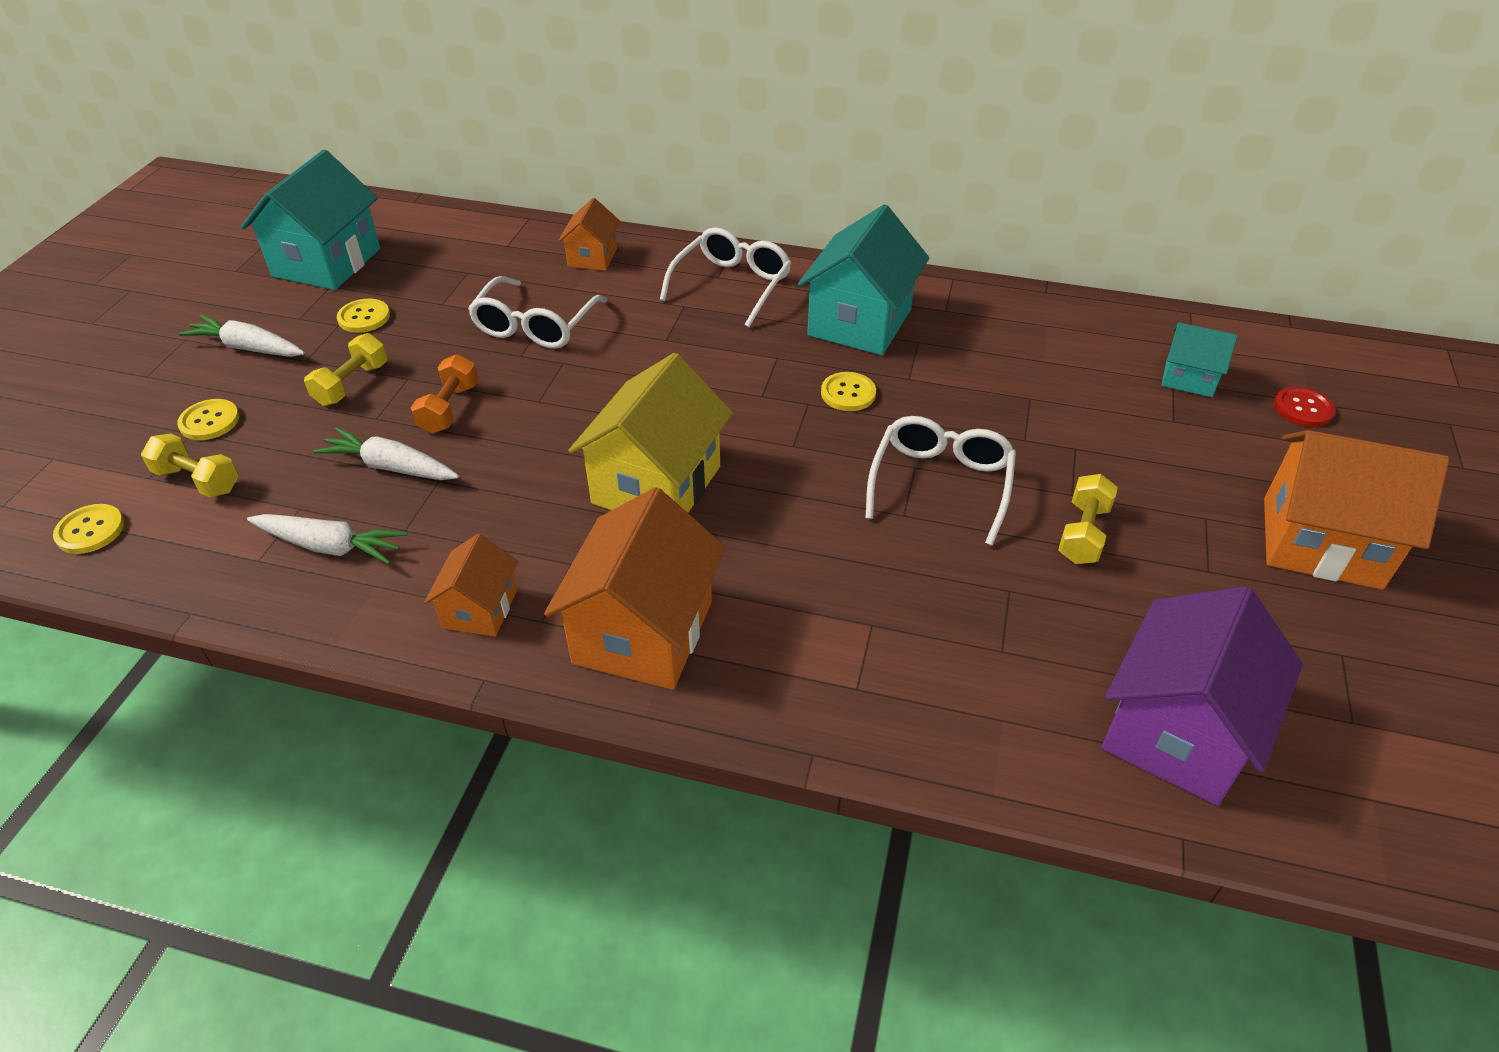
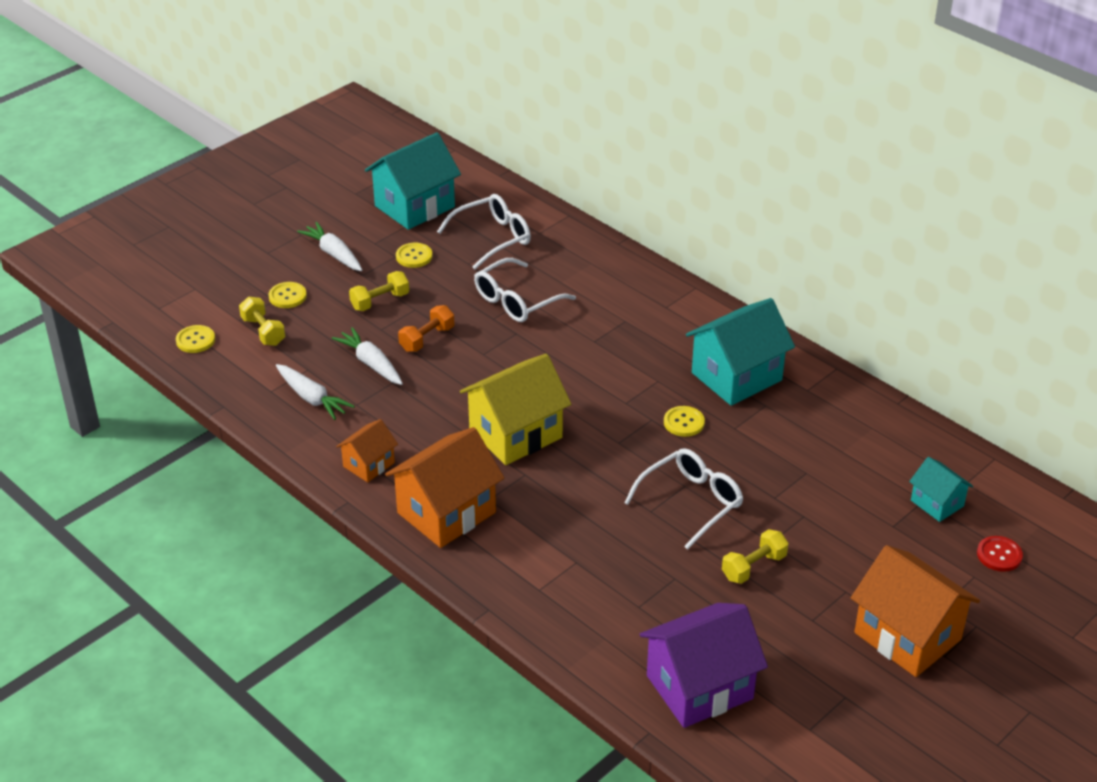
camera: 30 degrees right, 5 degrees down
orange house [558,198,620,271] -> none
white glasses [660,227,792,328] -> white glasses moved to [437,194,531,270]

